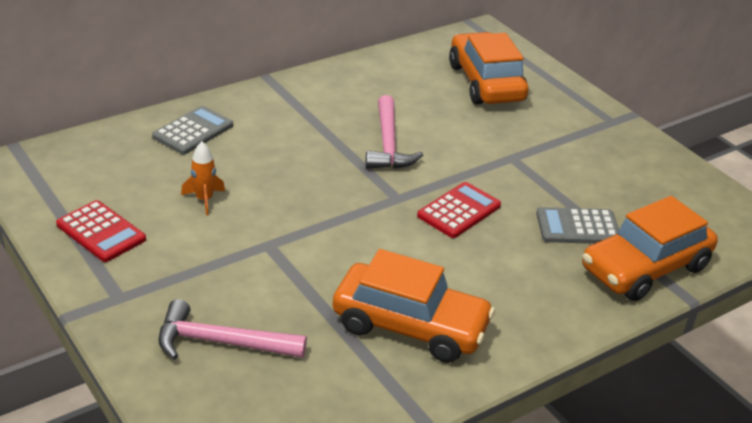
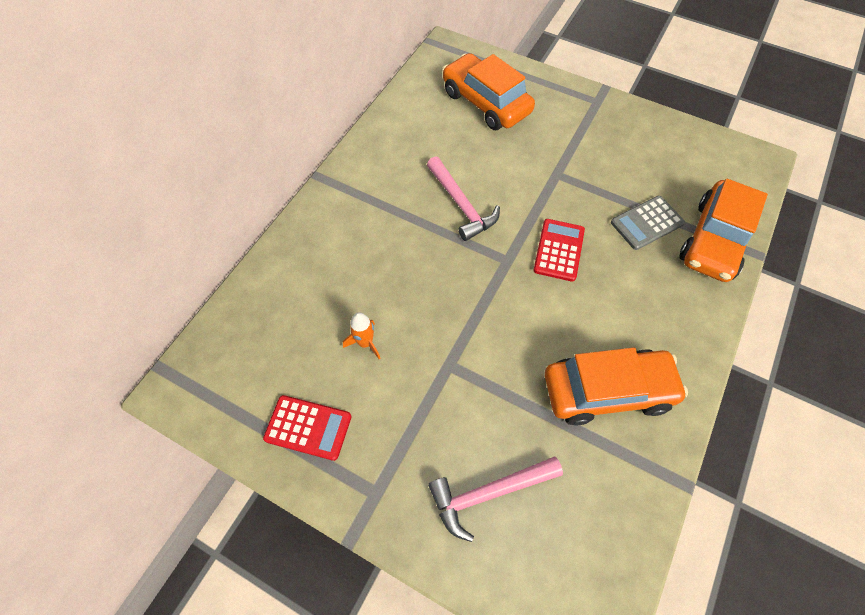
camera: 25 degrees left, 25 degrees up
grey calculator [152,106,233,155] -> none

